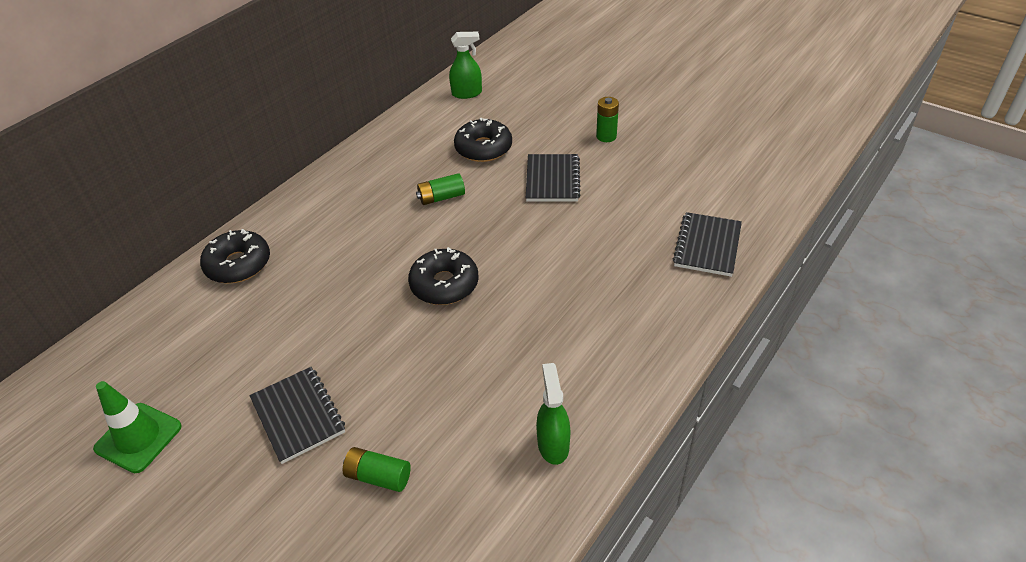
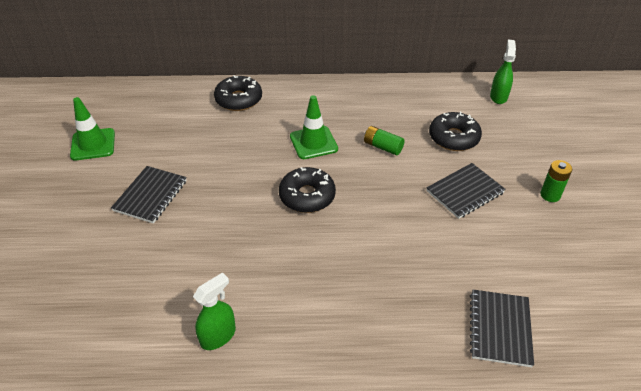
camera: 50 degrees right, 0 degrees up
green battery [343,447,411,492] -> none
green spray bottle [449,32,482,99] -> green spray bottle turned 120 degrees counterclockwise [490,39,516,104]
black notebook [673,212,742,277] -> black notebook turned 60 degrees counterclockwise [470,290,534,367]
none -> green traffic cone [290,95,338,159]

